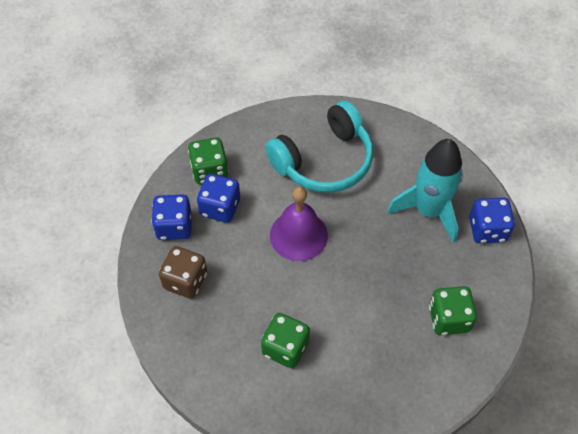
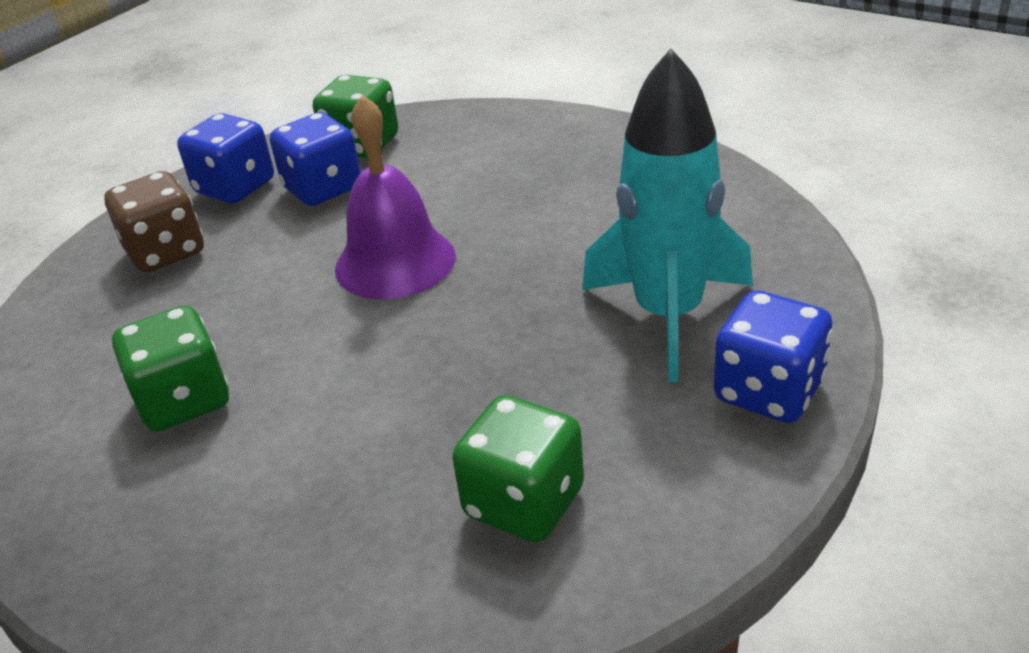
camera: 40 degrees right, 20 degrees down
turquoise headphones [265,101,373,193] -> none

